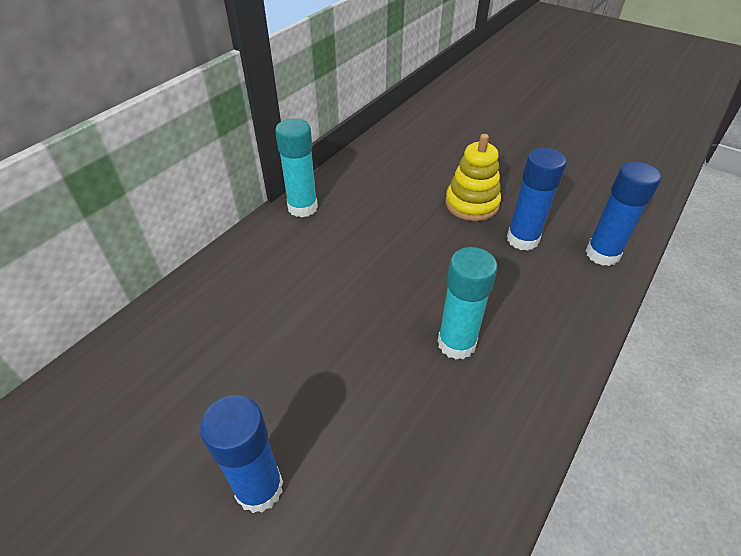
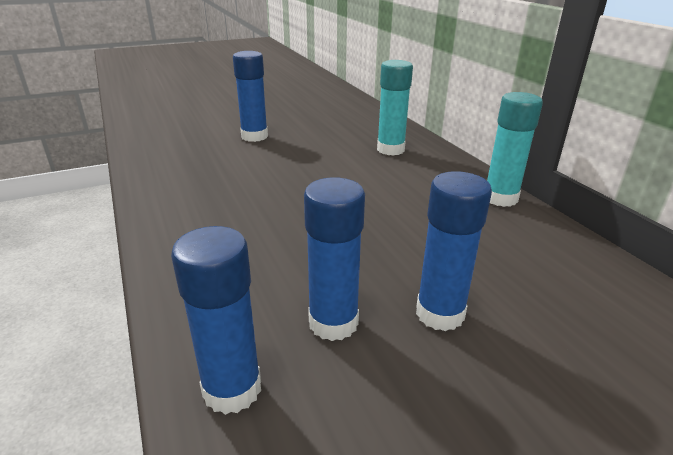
camera: 120 degrees right, 15 degrees down
turquoise glue stick [438,247,498,359] -> turquoise glue stick moved to [377,60,413,156]
yellow stacking toy [445,134,501,221] -> blue glue stick [416,171,492,331]

